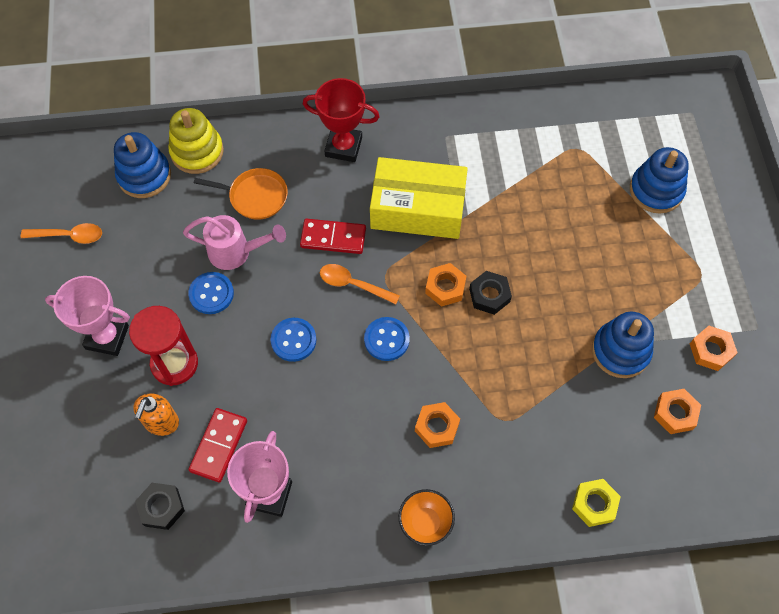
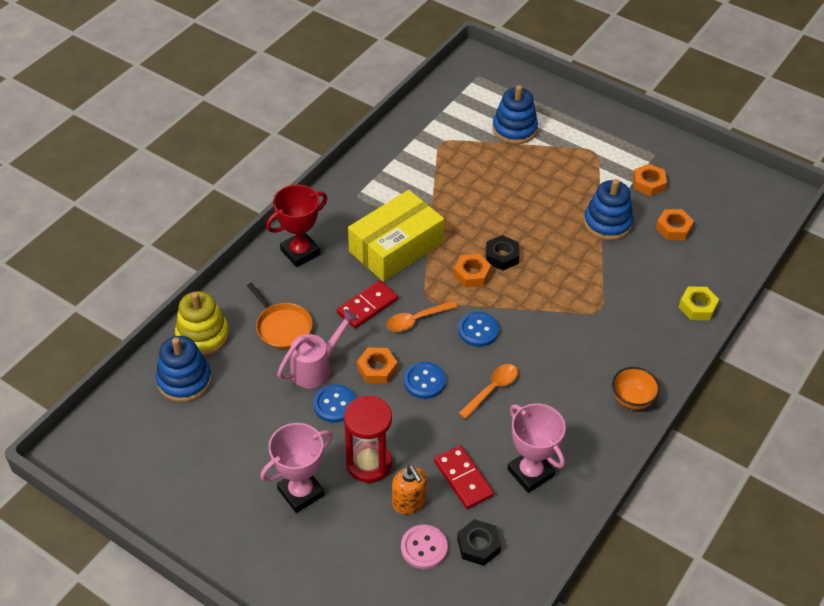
camera: 50 degrees left, 15 degrees down
orange spoon [21,223,102,244] -> orange spoon moved to [459,364,518,419]
orange pan [194,168,288,220] -> orange pan turned 90 degrees clockwise [247,283,312,349]
orange nut [415,402,460,448] -> orange nut moved to [357,348,397,384]
none -> pink button [401,525,448,569]

